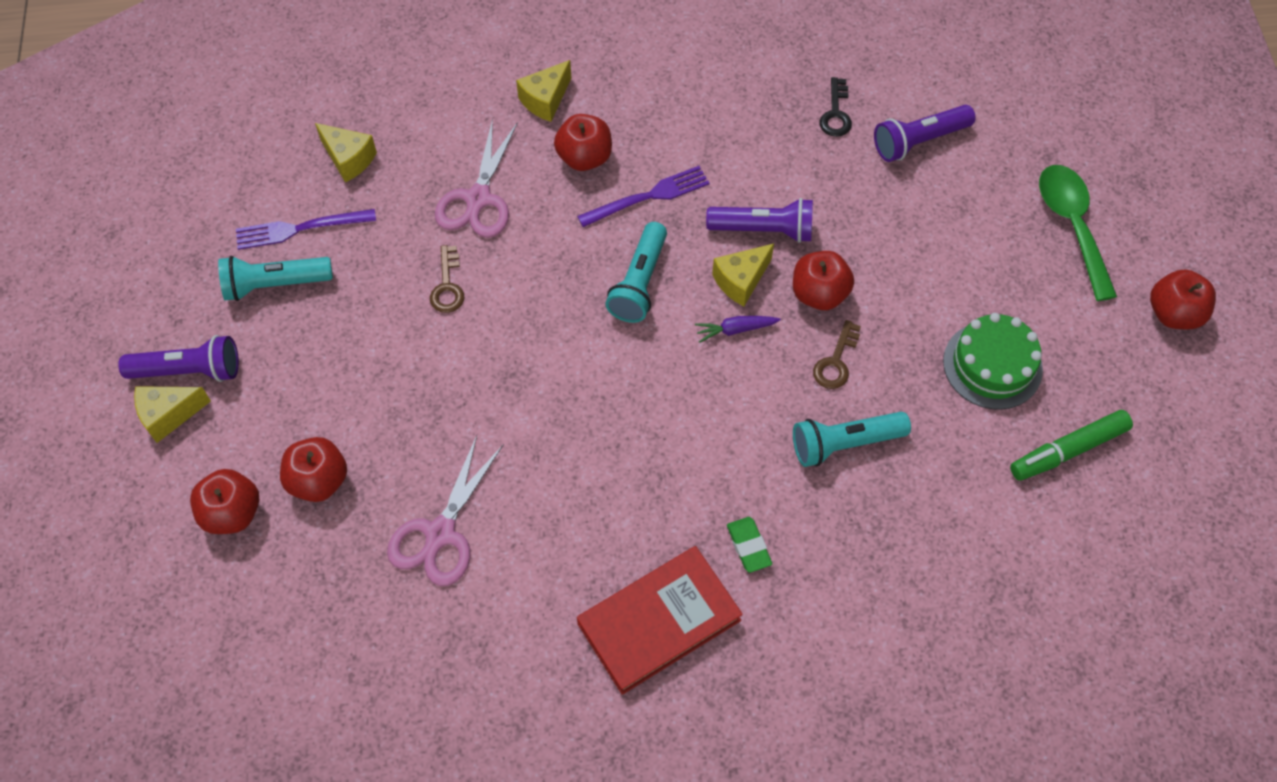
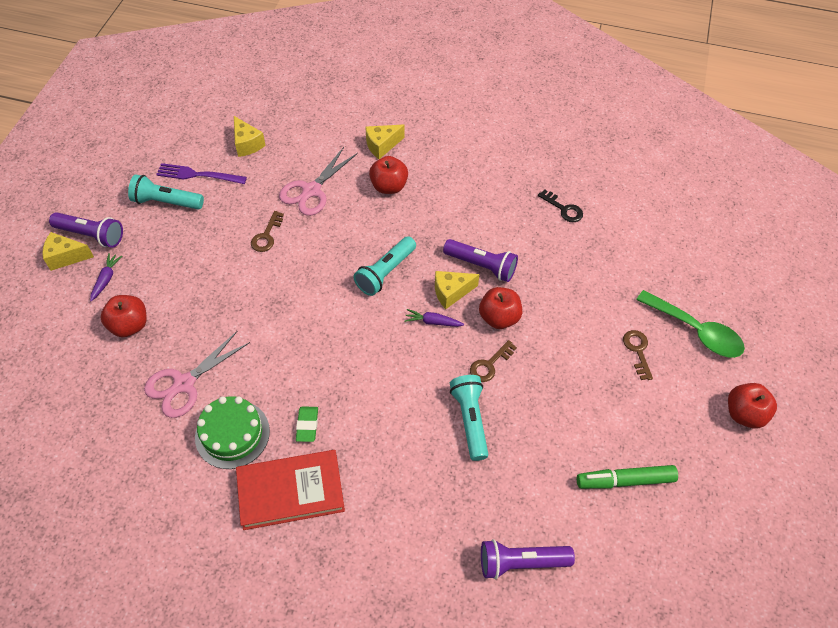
camera: 20 degrees right, 5 degrees down
red apple [190,469,259,534] -> none
purple fork [577,166,710,227] -> none
green eraser [727,517,772,573] -> green eraser moved to [296,406,318,442]
turquoise flashlight [793,412,911,467] -> turquoise flashlight turned 75 degrees clockwise [450,375,488,461]
black key [819,77,852,137] -> black key turned 75 degrees counterclockwise [538,189,583,222]
purple flashlight [874,105,976,162] -> purple flashlight moved to [481,539,575,579]
green cake [943,313,1043,410] -> green cake moved to [195,396,270,469]
green spoon [1039,165,1117,301] -> green spoon turned 120 degrees clockwise [636,290,745,358]
none -> purple carrot [90,253,122,301]
none -> brown key [623,330,653,380]

